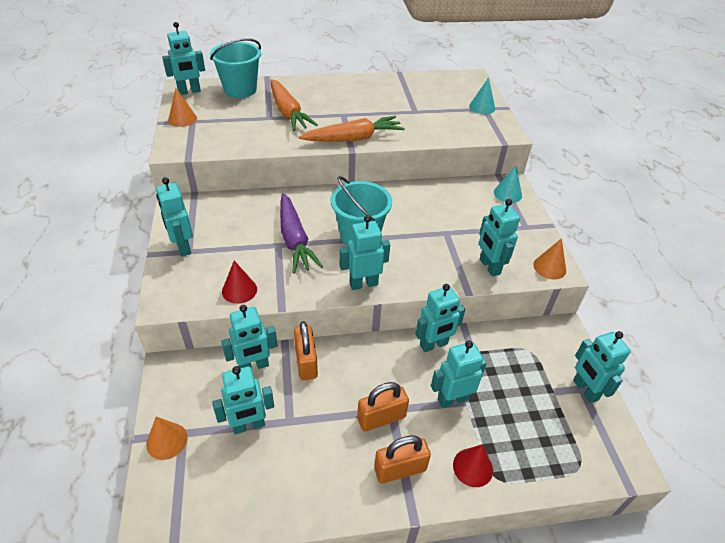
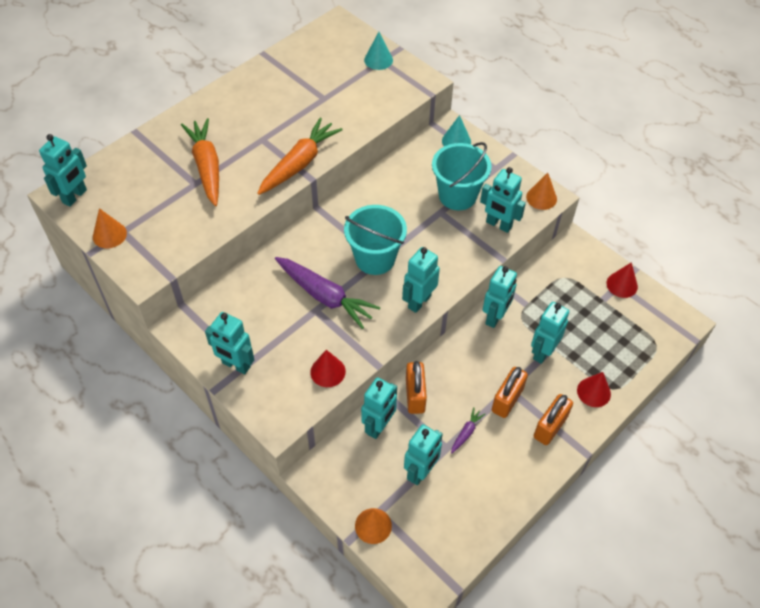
camera: 35 degrees left, 10 degrees up
turquoise bucket [210,38,261,98] -> turquoise bucket moved to [432,142,492,210]
orange carrot [270,79,317,131] -> orange carrot turned 135 degrees counterclockwise [181,118,219,206]
orange padlock [294,321,318,380] -> orange padlock turned 45 degrees clockwise [406,361,427,414]
turquoise robot [573,331,631,403] -> red cone [606,262,638,298]
none -> purple carrot [451,407,485,454]

